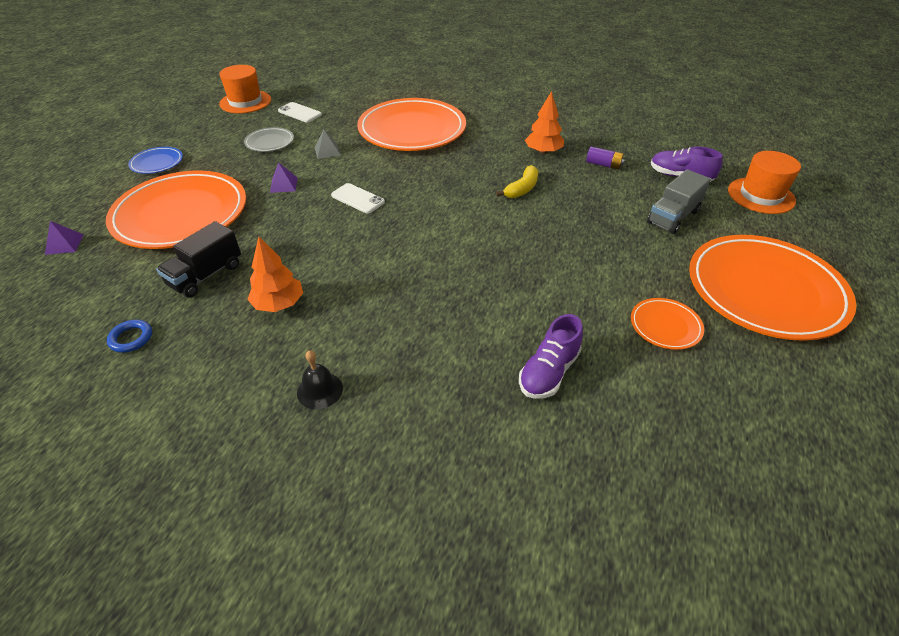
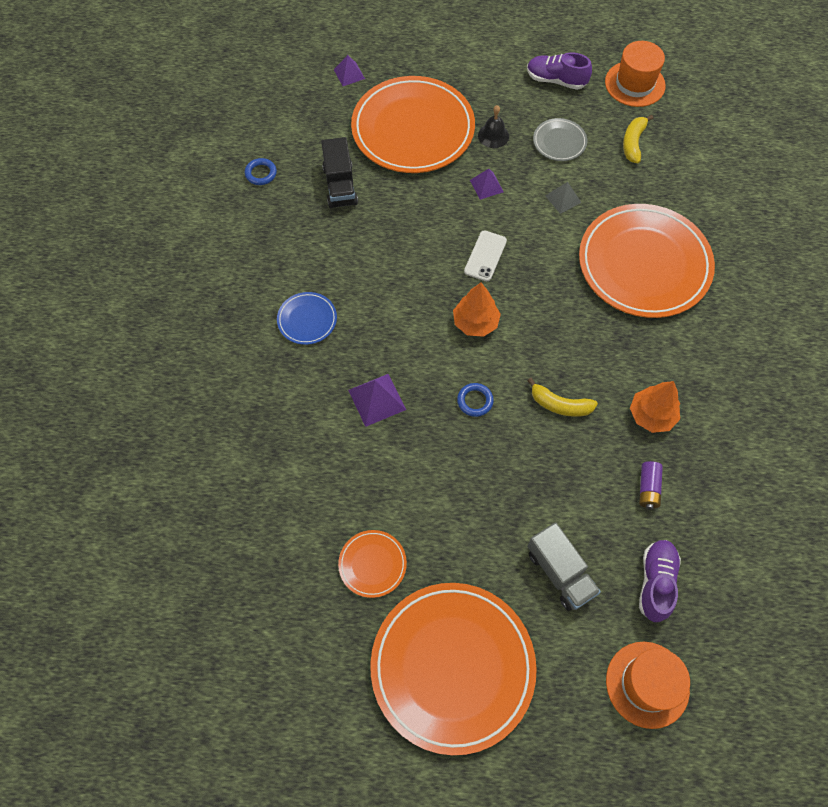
camera: 75 degrees right, 20 degrees up
blue plate [128,147,183,174] -> blue plate moved to [277,292,337,345]
black truck [156,221,241,297] -> black truck turned 120 degrees counterclockwise [321,137,358,208]
orange tree [247,237,303,312] -> orange tree moved to [453,283,501,337]
white phone [278,102,322,123] -> yellow banana [623,115,653,163]
black bell [297,350,343,409] -> black bell moved to [478,105,509,148]
purple shoe [519,314,583,399] -> purple shoe moved to [527,52,592,90]
grey truck [647,169,711,234] -> grey truck turned 150 degrees counterclockwise [527,522,601,611]
none -> purple pyramid [348,374,406,427]
none -> blue ring [457,383,494,417]

